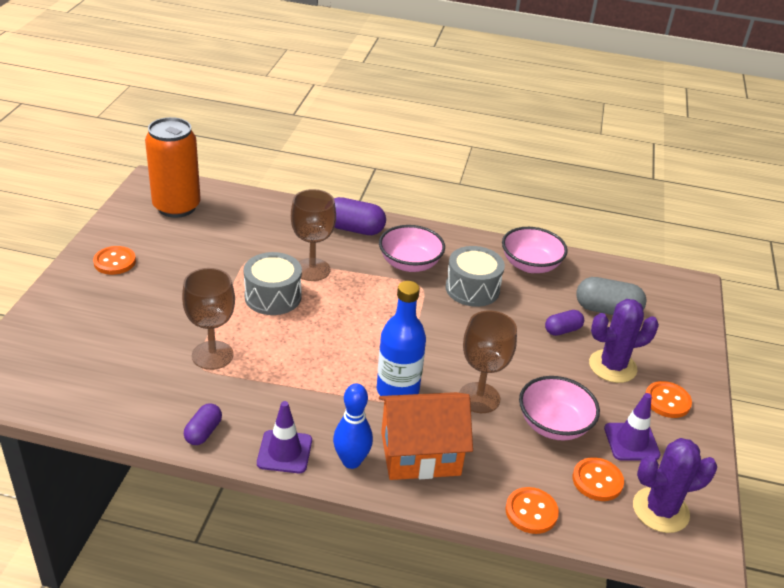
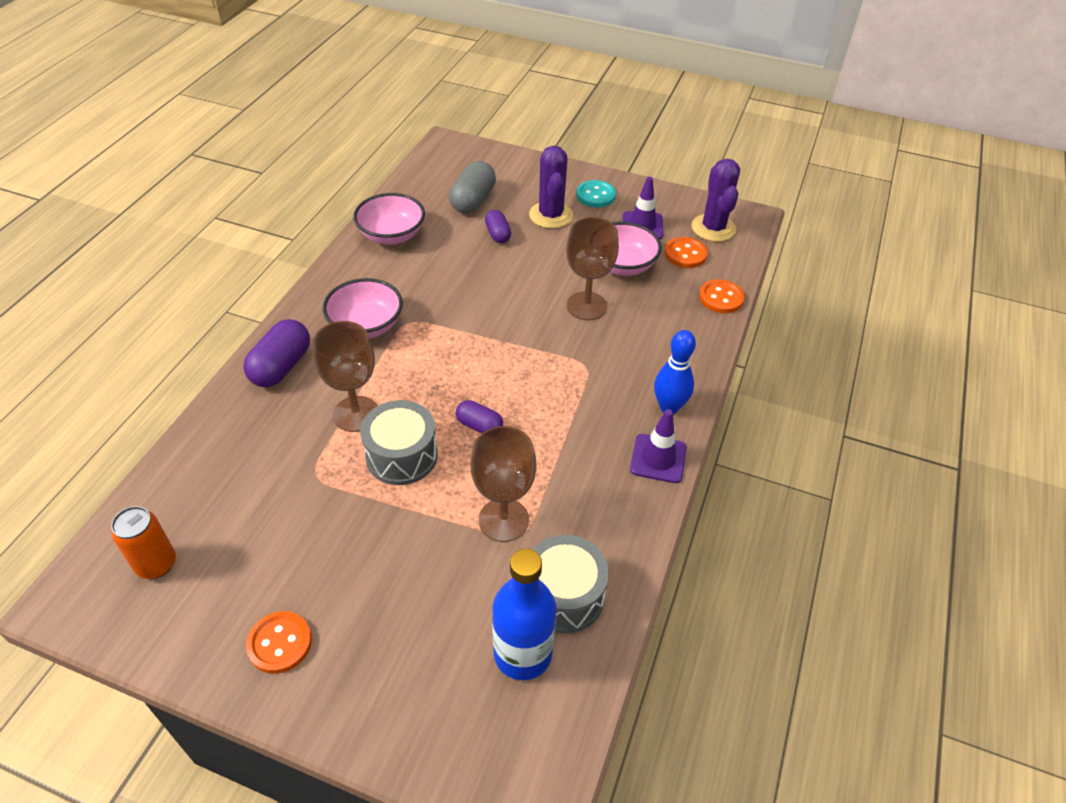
camera: 80 degrees left, 10 degrees up
orange can [145,117,201,218] -> orange can [111,506,176,579], size x0.55
purple capsule [184,403,222,445] -> purple capsule moved to [456,400,503,433]
blue bottle [377,281,426,396] -> blue bottle moved to [492,549,556,680]
orange house [379,392,473,480] -> none
grey drum [445,246,505,307] -> grey drum moved to [532,535,609,633]
orange button [645,381,692,418] -> turquoise button [576,180,616,208]

